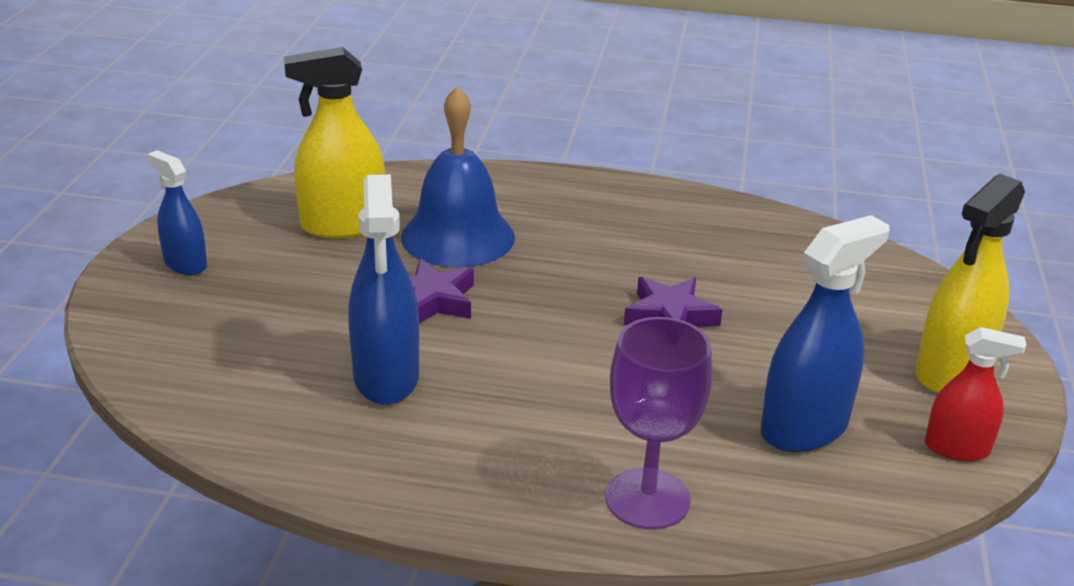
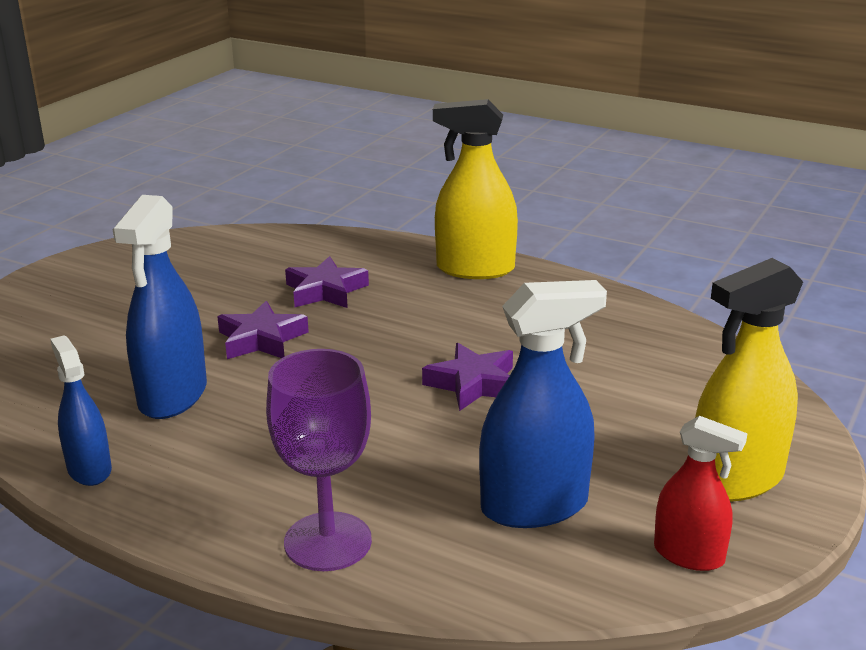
camera: 20 degrees right, 5 degrees down
blue spray bottle [147,150,207,275] -> blue spray bottle moved to [50,335,112,486]
yellow spray bottle [284,47,385,238] -> yellow spray bottle moved to [433,99,518,279]
blue bell [401,86,515,268] -> purple star [285,256,369,308]

